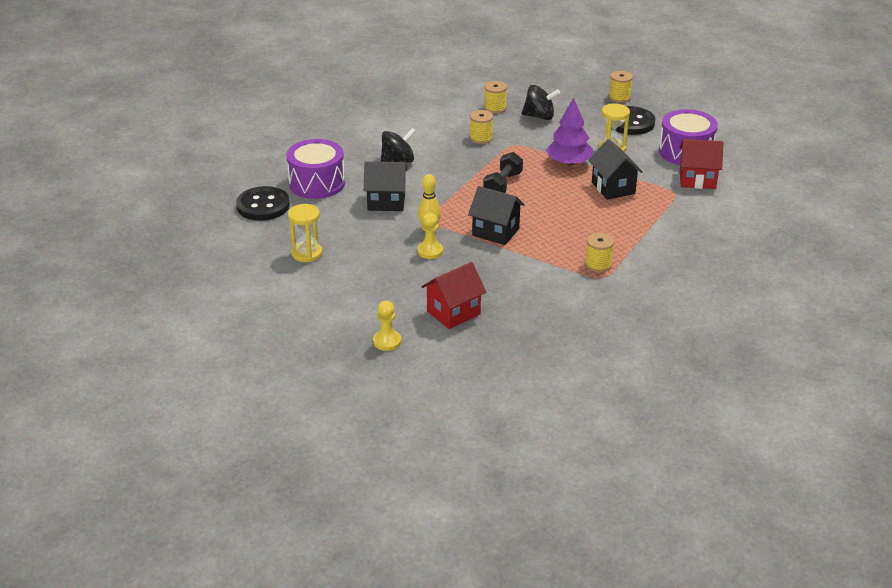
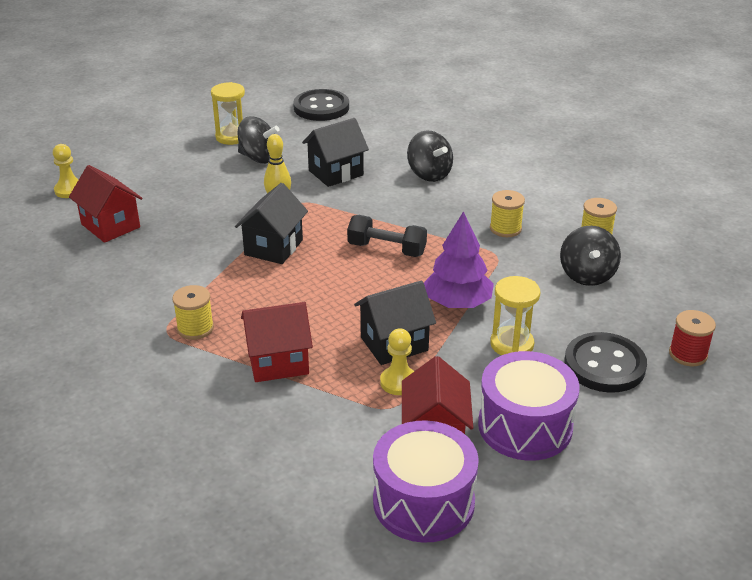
camera: 85 degrees right, 0 degrees up
purple drum [286,139,345,199] -> purple drum moved to [373,420,479,543]
black house [364,161,407,211] -> black house turned 60 degrees clockwise [302,118,369,187]
yellow pawn [418,213,443,259] -> yellow pawn moved to [380,328,414,395]
yellow spool [609,71,633,103] -> red spool [669,310,716,366]
none -> black spinning top [237,116,279,164]
none -> red house [241,302,313,382]

